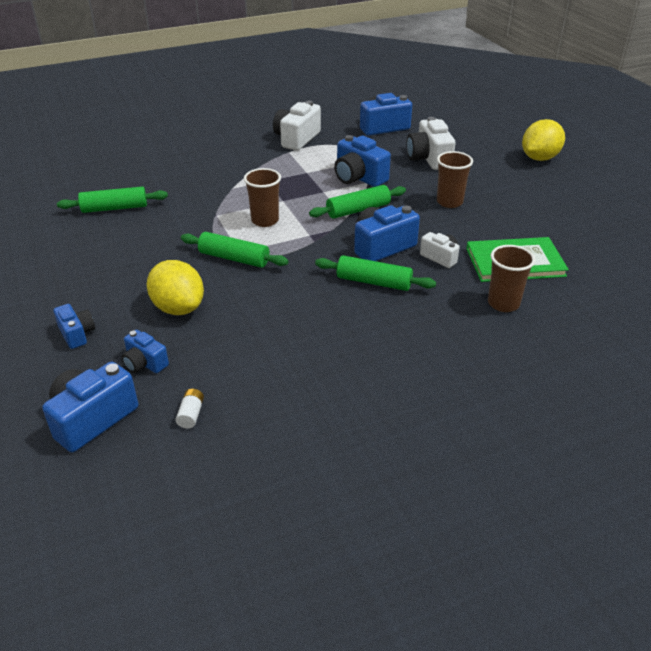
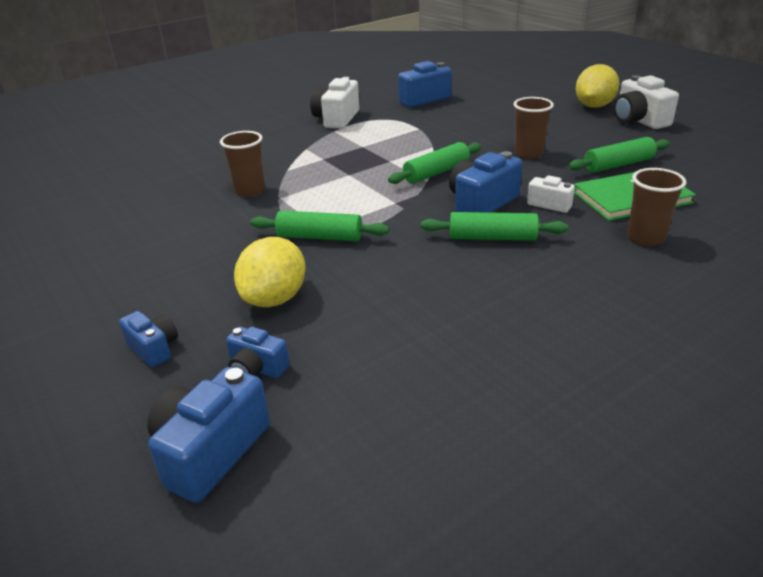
camera: 10 degrees left, 5 degrees down
green rolling pin [57,187,168,213] -> green rolling pin moved to [568,137,670,173]
yellow lemon [147,260,204,315] -> yellow lemon turned 75 degrees clockwise [234,237,306,307]
white battery [176,389,204,429] -> none
brown cup [244,168,281,227] -> brown cup moved to [220,131,265,197]
blue camera [334,135,391,187] -> none
white camera [406,117,456,170] -> white camera moved to [614,75,679,129]

